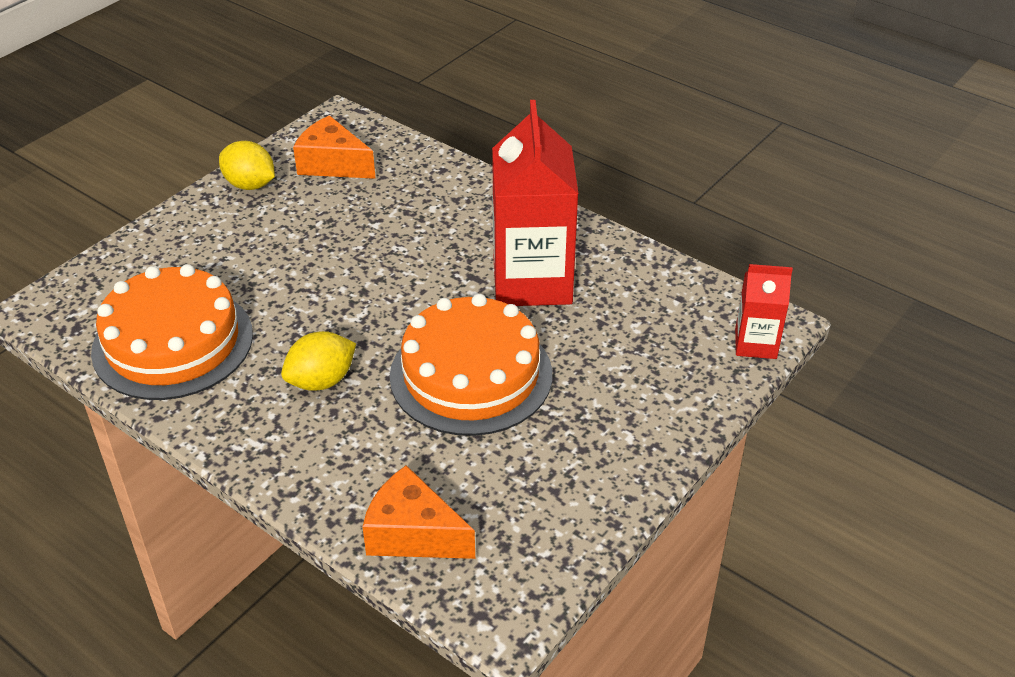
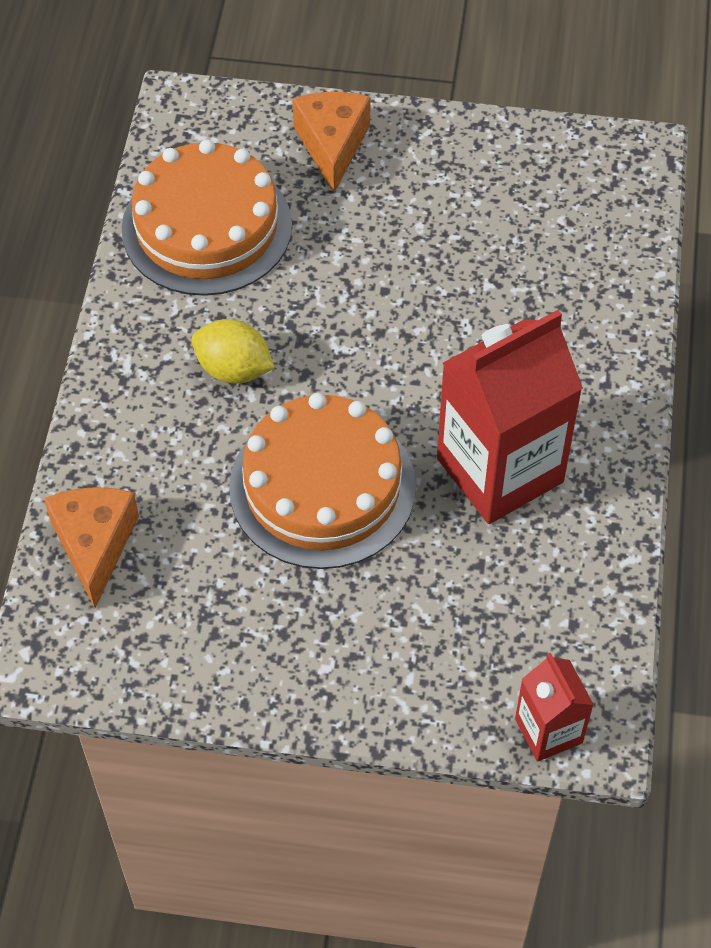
camera: 60 degrees right, 15 degrees up
yellow lemon [219,141,275,190] -> none
orange cheese [293,115,376,179] -> orange cheese moved to [292,92,371,193]

